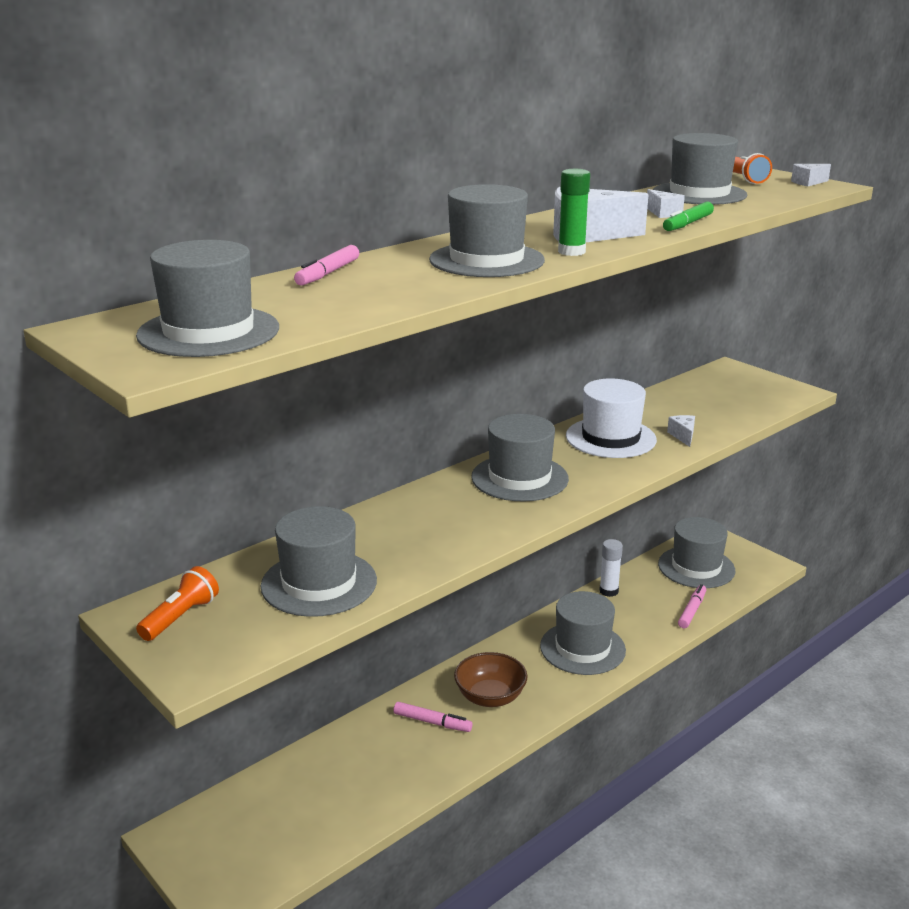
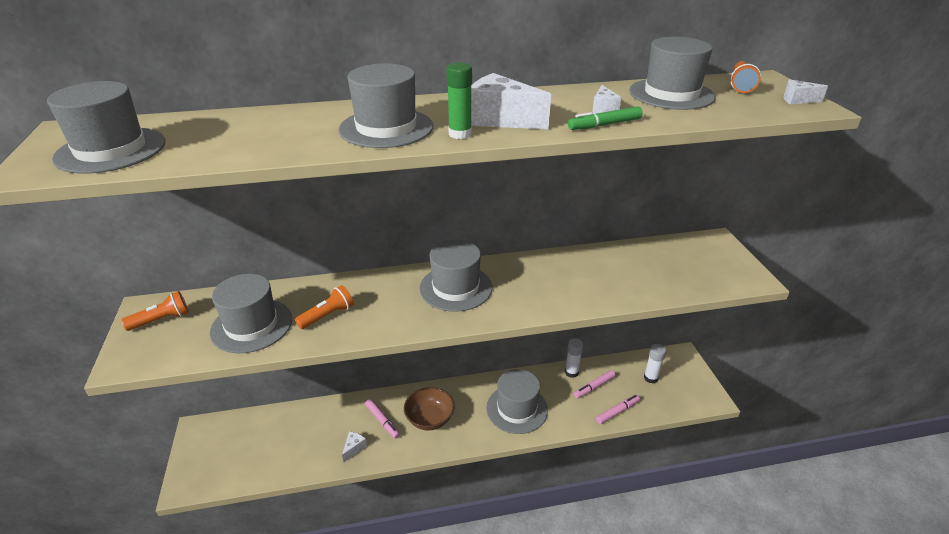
camera: 30 degrees right, 10 degrees up
pink marker [294,245,359,285] -> pink marker moved to [574,370,616,399]
white hat [566,378,657,458] -> none
grey hat [658,517,735,588] -> white glue stick [644,344,666,384]
white cheese [667,415,695,447] -> white cheese moved to [342,432,367,462]
none -> orange flashlight [295,285,354,329]

